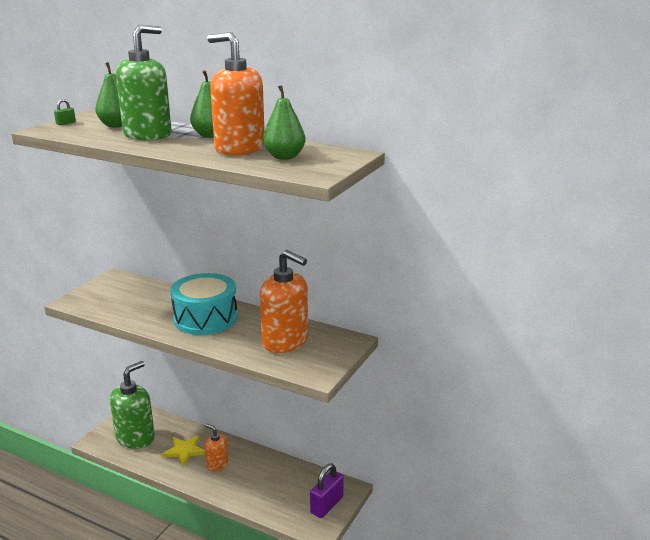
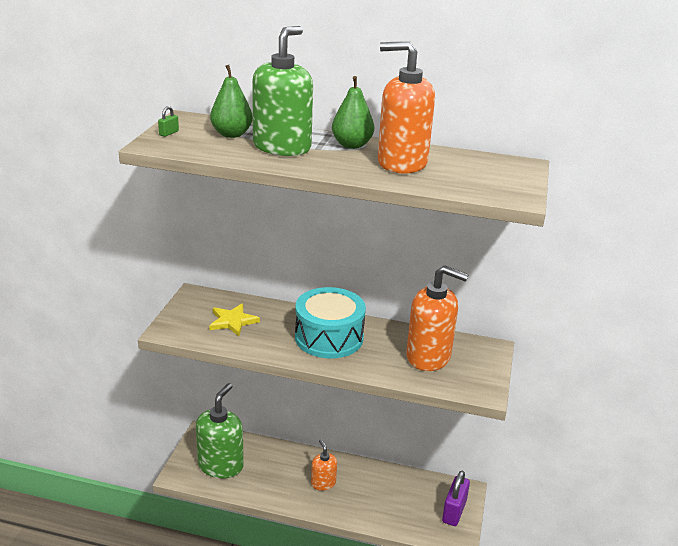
camera: 15 degrees left, 5 degrees up
yellow star [162,435,205,466] -> yellow star moved to [209,303,260,336]
orange soap dispenser [205,423,228,471] -> orange soap dispenser turned 45 degrees clockwise [311,439,337,491]
green pear [263,85,306,160] -> none

